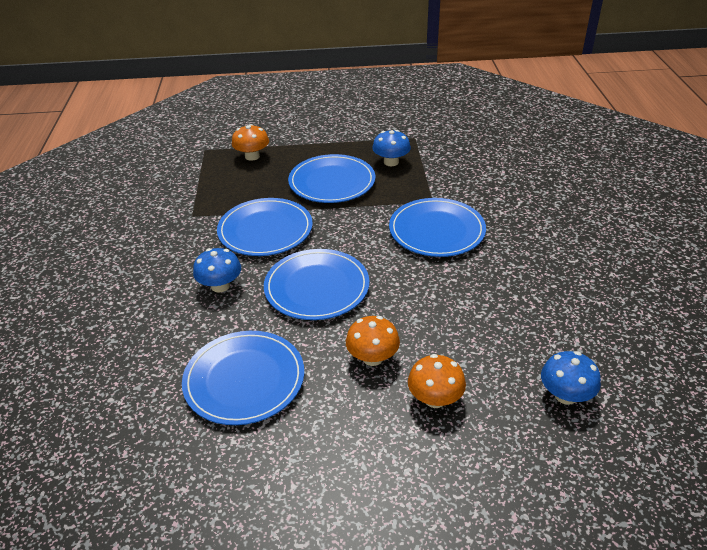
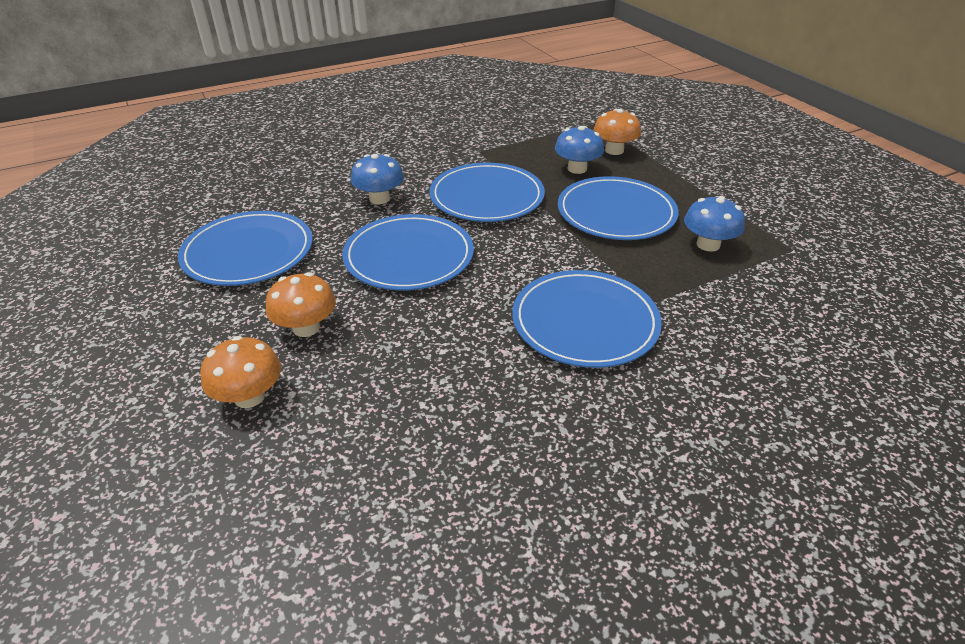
camera: 65 degrees right, 0 degrees up
blue mushroom [541,351,601,405] -> blue mushroom moved to [555,126,604,174]

